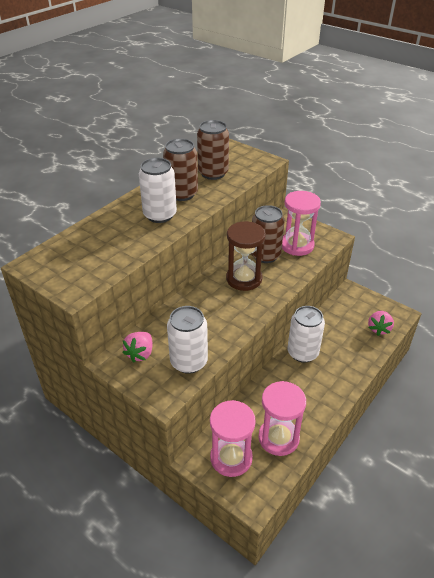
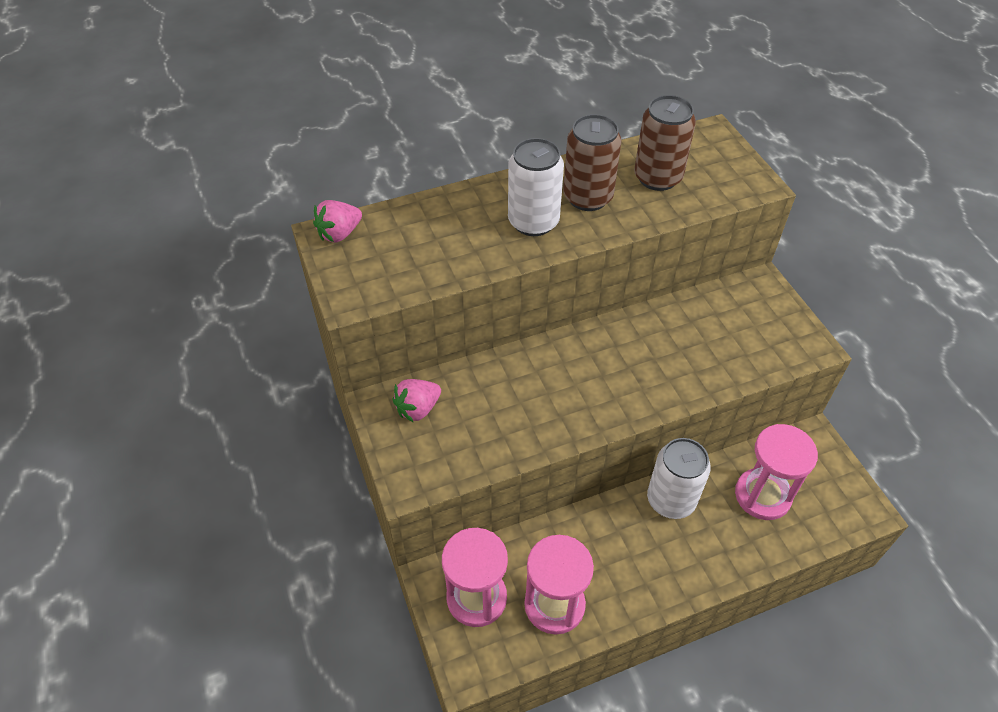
camera: 30 degrees right, 10 degrees up
white can [167,306,208,374] -> none
brown hourglass [226,221,266,291] -> none
brown can [251,205,285,263] -> none
pink hourglass [282,191,321,256] -> pink hourglass moved to [735,424,818,520]
pink strawberry [368,311,394,336] -> pink strawberry moved to [313,200,362,243]

